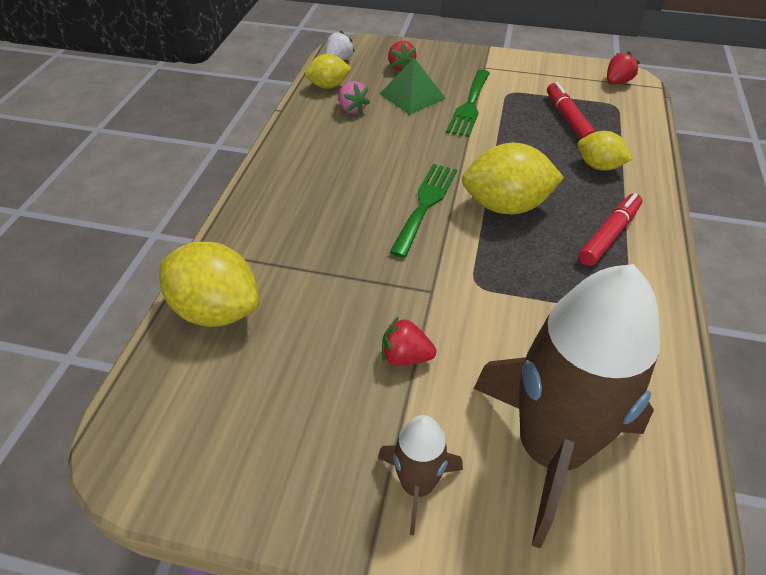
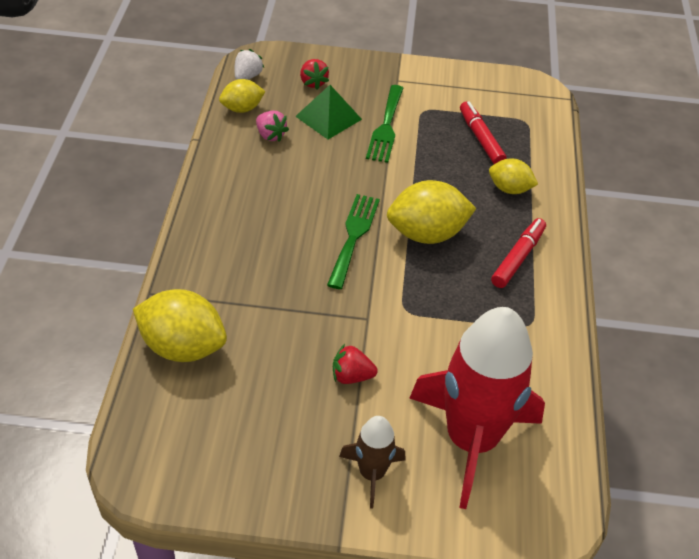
camera: 10 degrees left, 0 degrees up
brown rocket [474,264,660,548] -> red rocket [409,307,545,509]
red strawberry [607,52,640,84] -> none

